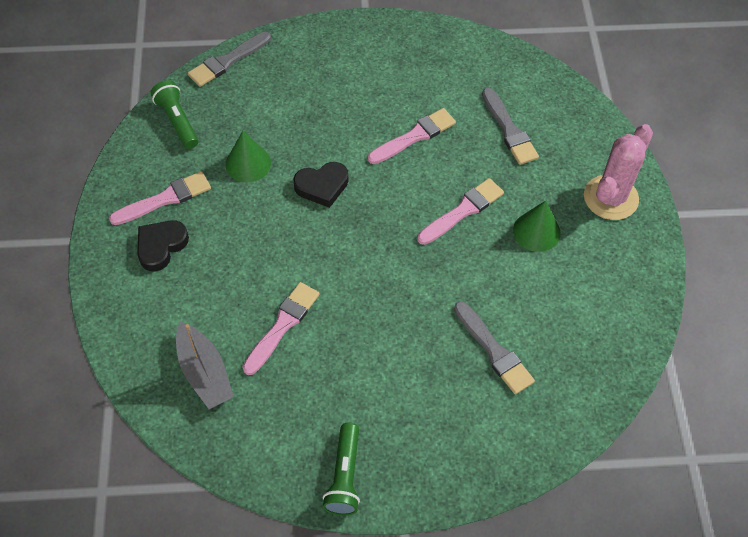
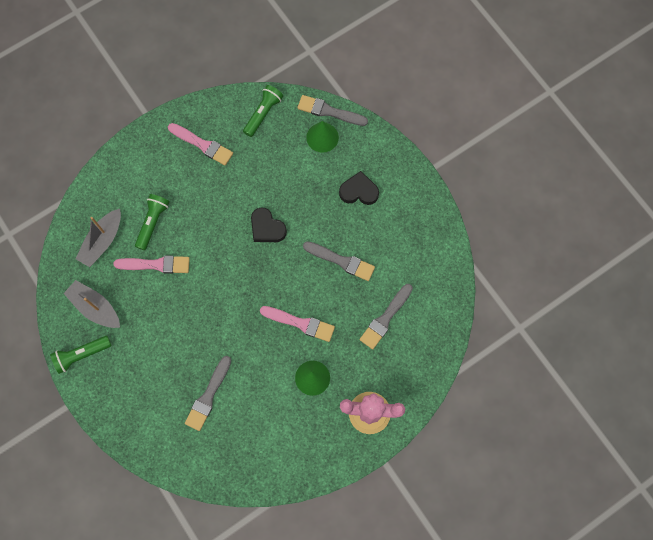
camera: 60 degrees right, 15 degrees up
black heart [137,220,189,272] -> black heart moved to [339,171,379,205]
green cone [226,131,271,182] -> green cone moved to [306,121,339,153]
pink brush [368,108,456,164] -> grey brush [303,241,375,281]
none -> grey boat [63,280,120,328]
none -> green flashlight [135,194,169,250]

